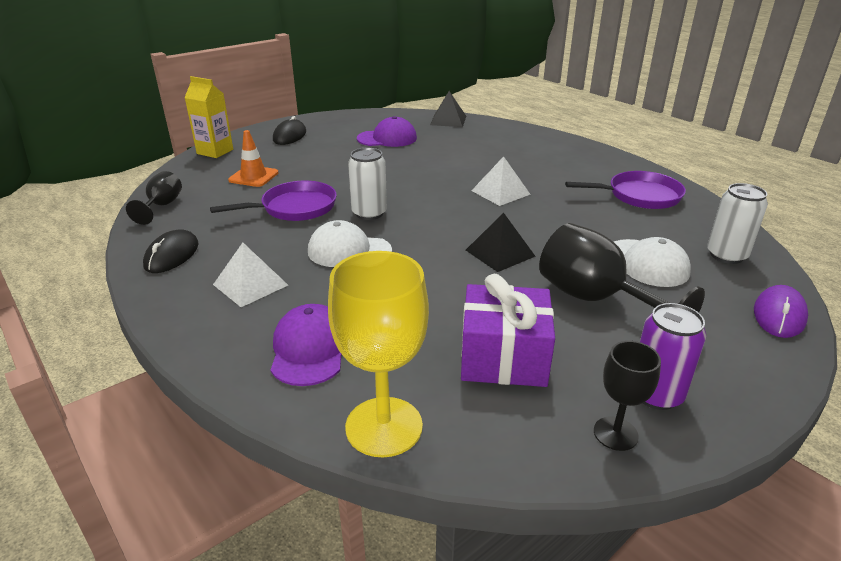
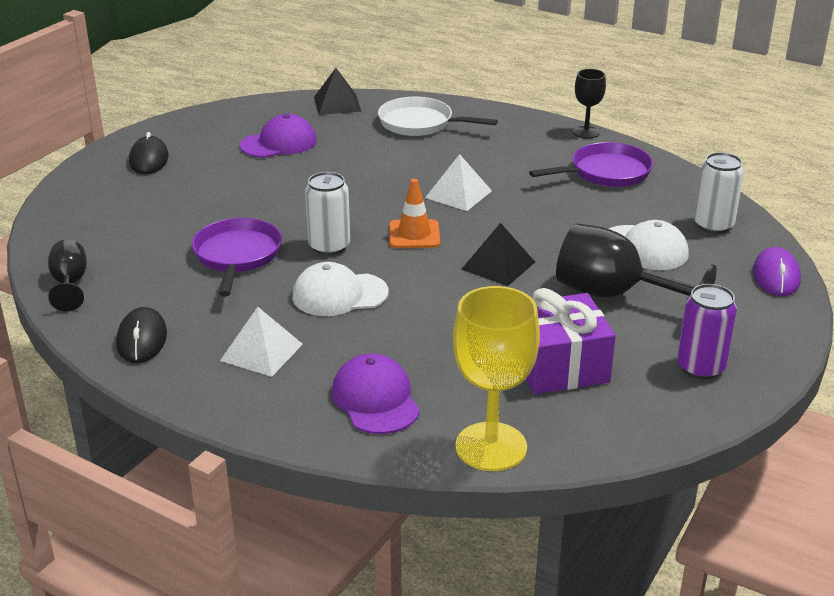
camera: 20 degrees left, 0 degrees up
yellow carton [184,76,233,158] -> none
purple pan [210,181,337,221] -> purple pan turned 45 degrees counterclockwise [192,218,282,296]
orange traffic cone [228,130,278,187] -> orange traffic cone moved to [389,179,440,248]
black goblet [594,341,661,451] -> black goblet moved to [573,69,606,139]
none -> white pan [378,97,498,136]

